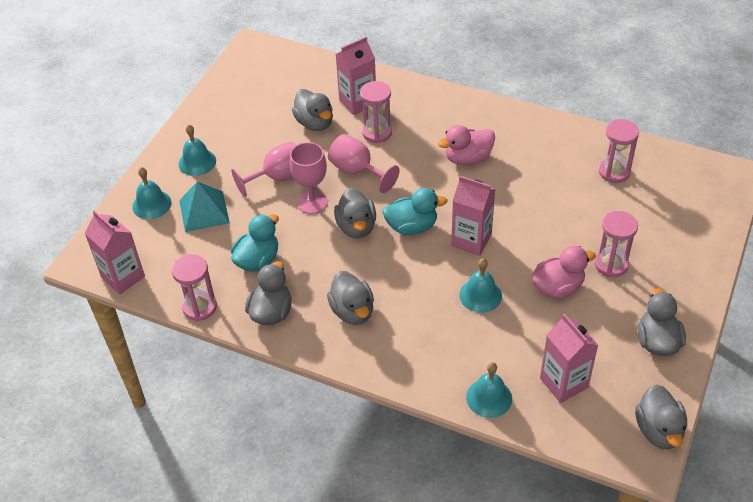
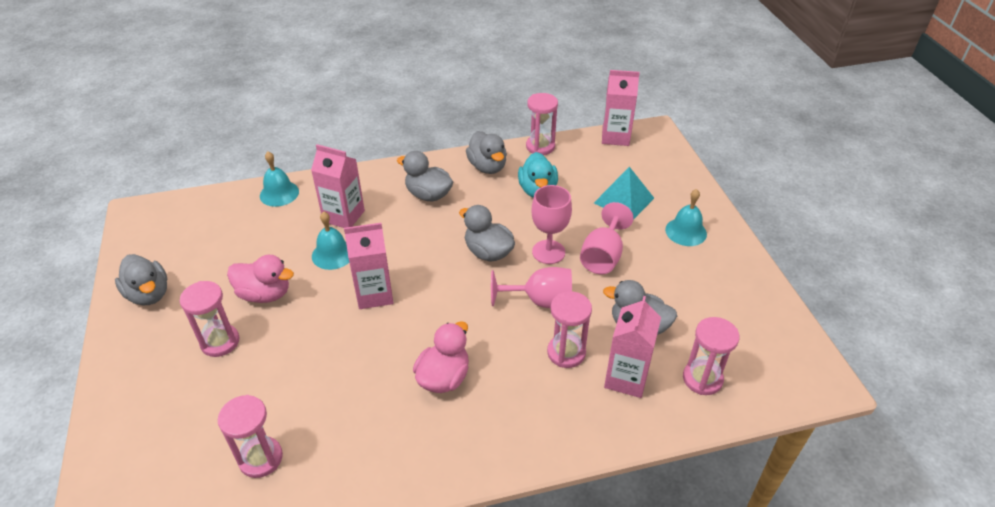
camera: 140 degrees right, 5 degrees down
turquoise bell [132,167,171,219] -> none
turquoise duck [382,188,448,235] -> none
pink duck [531,246,596,299] -> pink duck turned 105 degrees counterclockwise [227,255,294,303]
pink carton [540,314,598,403] -> pink carton moved to [311,144,365,228]
grey duck [636,384,687,449] -> none
none -> pink hourglass [683,317,740,395]

